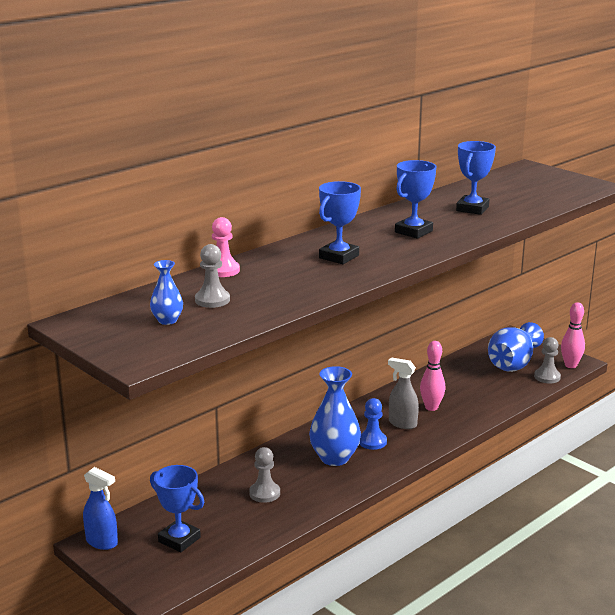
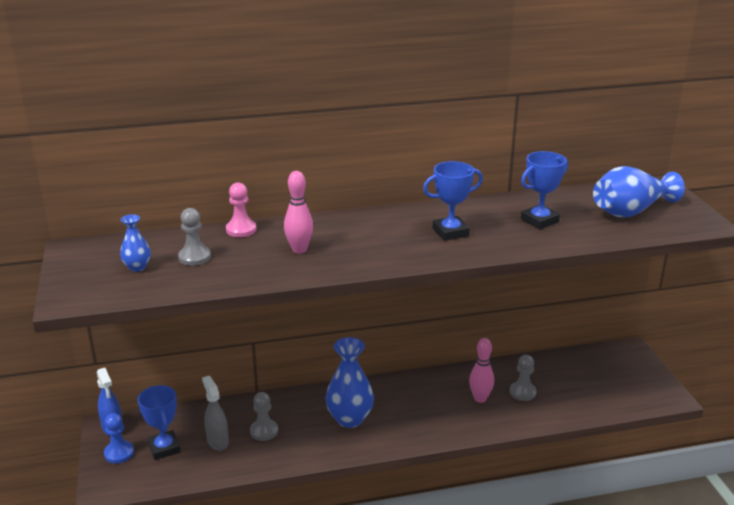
camera: 30 degrees right, 5 degrees up
blue trophy [319,181,361,264] -> none
blue pawn [359,398,387,450] -> blue pawn moved to [104,413,134,464]
grey spray bottle [388,357,419,429] -> grey spray bottle moved to [202,376,229,451]
blue vase [488,322,544,372] -> blue vase moved to [593,166,685,217]
grey pawn [534,337,561,384] -> grey pawn moved to [510,355,537,401]
pink bowling pin [561,302,585,368] -> pink bowling pin moved to [284,171,313,254]

